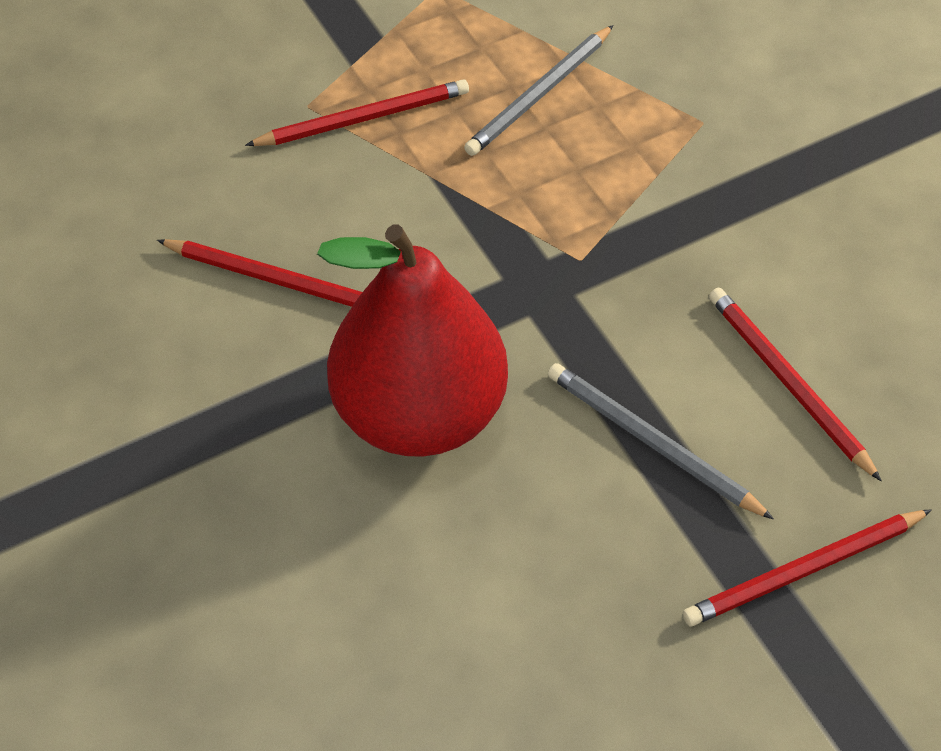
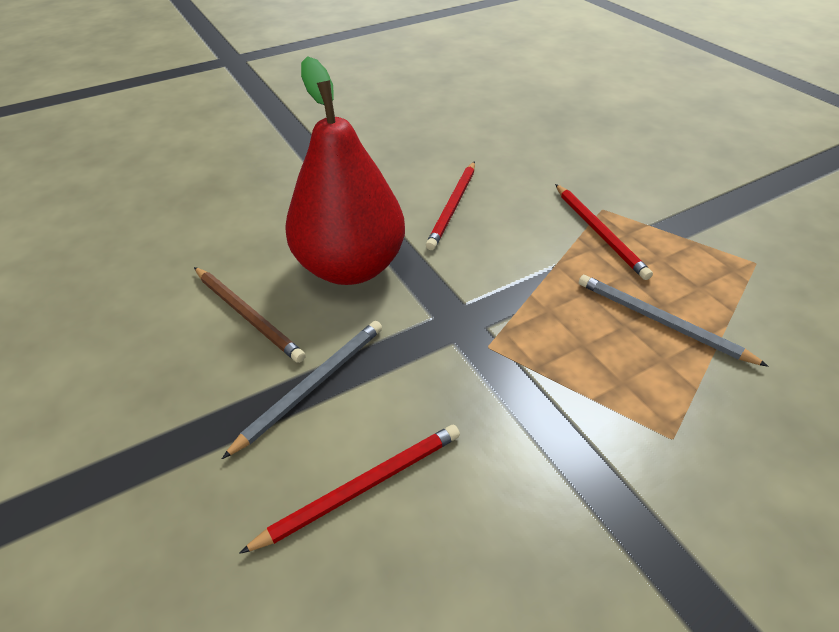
camera: 90 degrees right, 10 degrees down
red pencil [683,509,932,626] -> none
none -> brown pencil [194,267,306,363]

